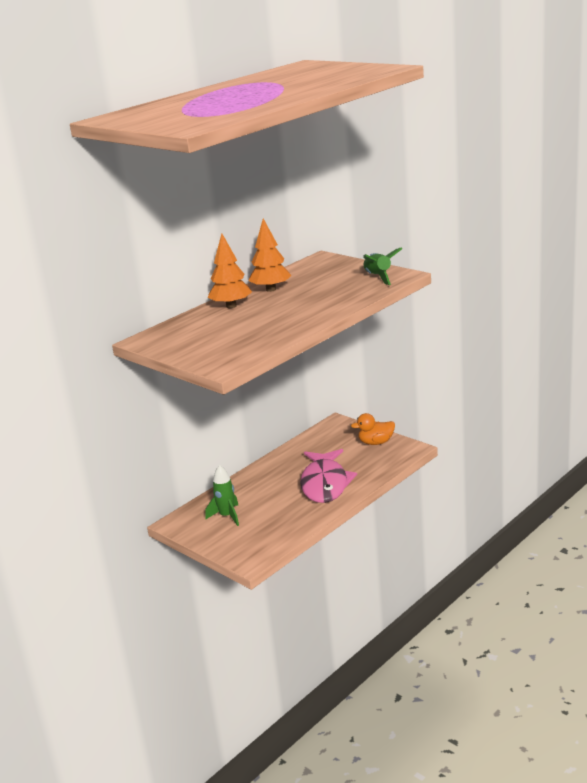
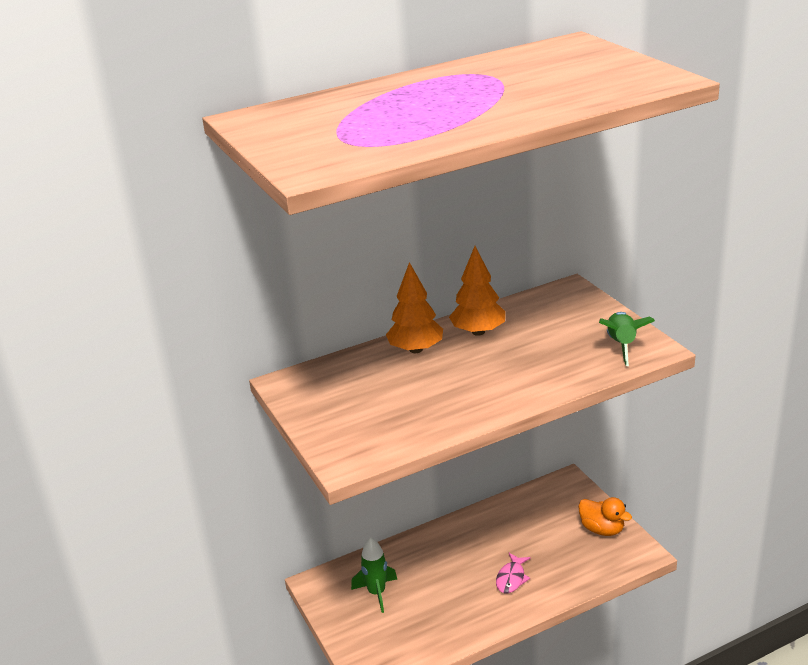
camera: 20 degrees right, 5 degrees up
pink fish [300,449,357,503] -> pink fish [496,553,531,593], size x0.44
orange duck [351,413,395,445] -> orange duck turned 150 degrees counterclockwise [578,497,632,536]

